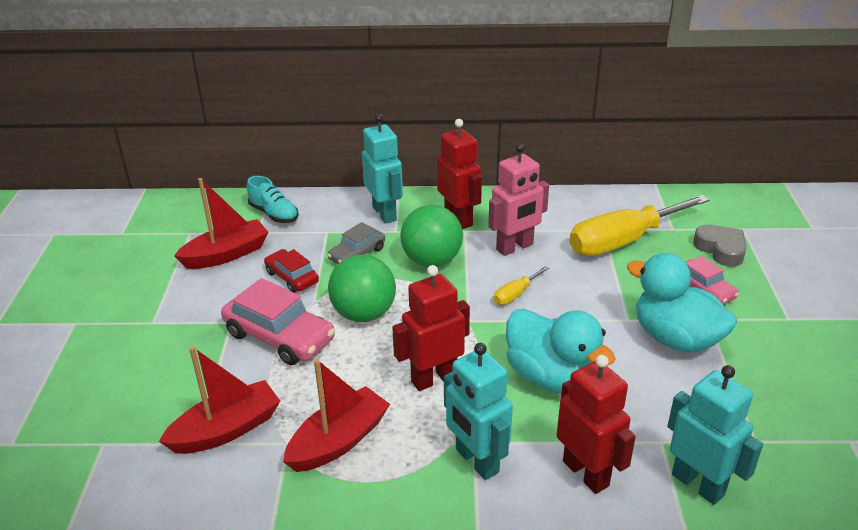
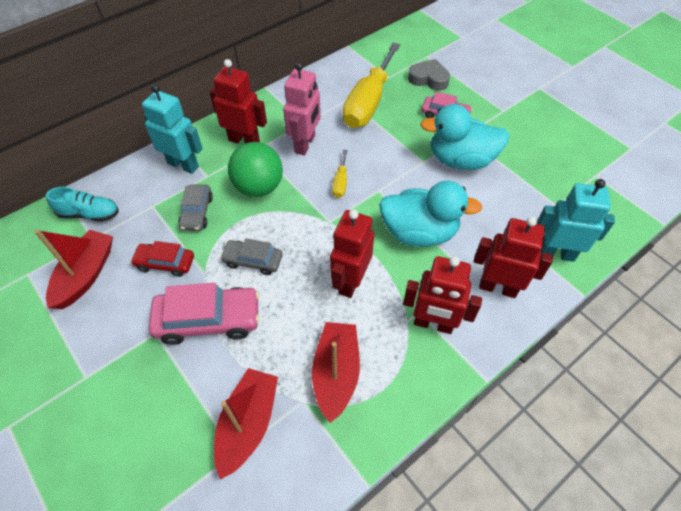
camera: 40 degrees left, 20 degrees up
green ball [328,254,396,322] -> grey car [220,238,283,275]
turquoise robot [444,343,513,480] -> red robot [403,256,482,334]

